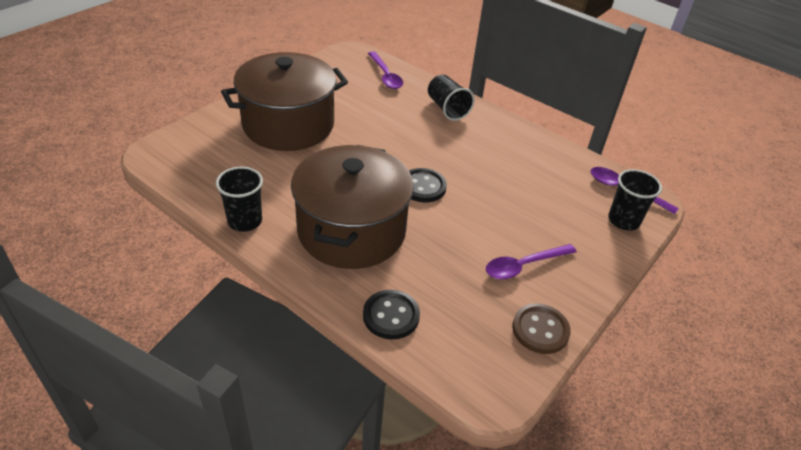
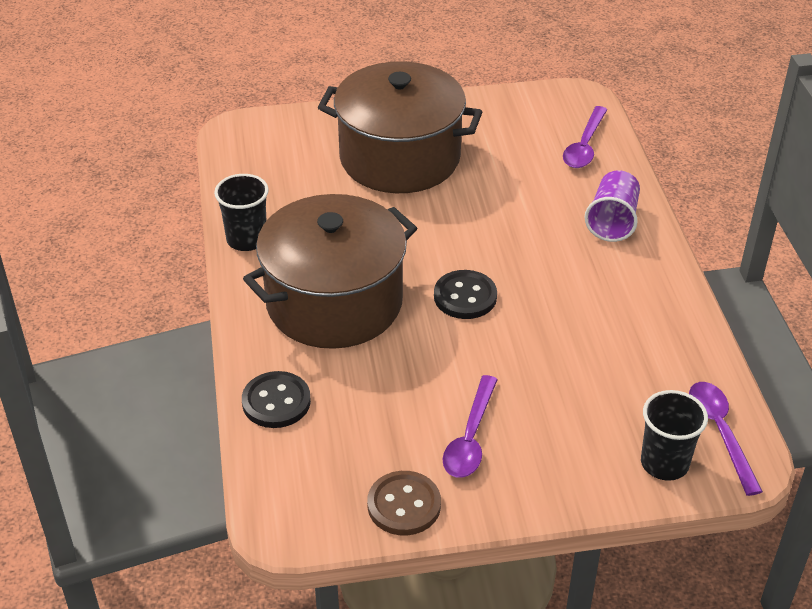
camera: 45 degrees right, 0 degrees up
black cup [428,75,475,121] -> purple cup [585,170,640,242]
purple spoon [486,244,577,279] -> purple spoon turned 90 degrees counterclockwise [443,375,498,478]

